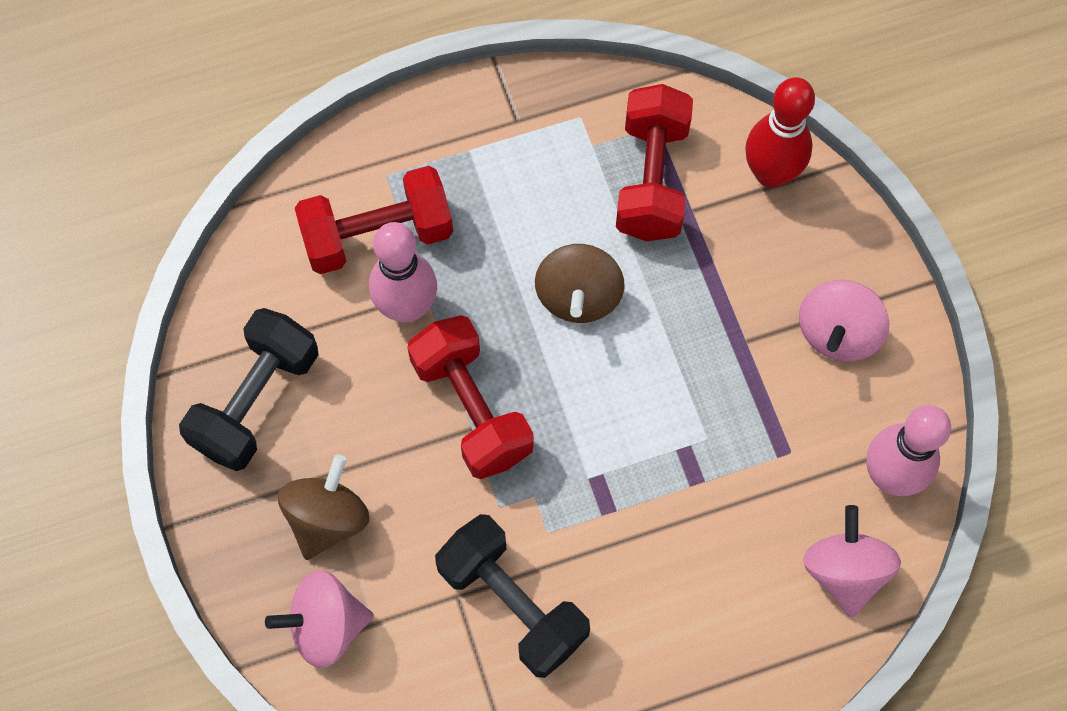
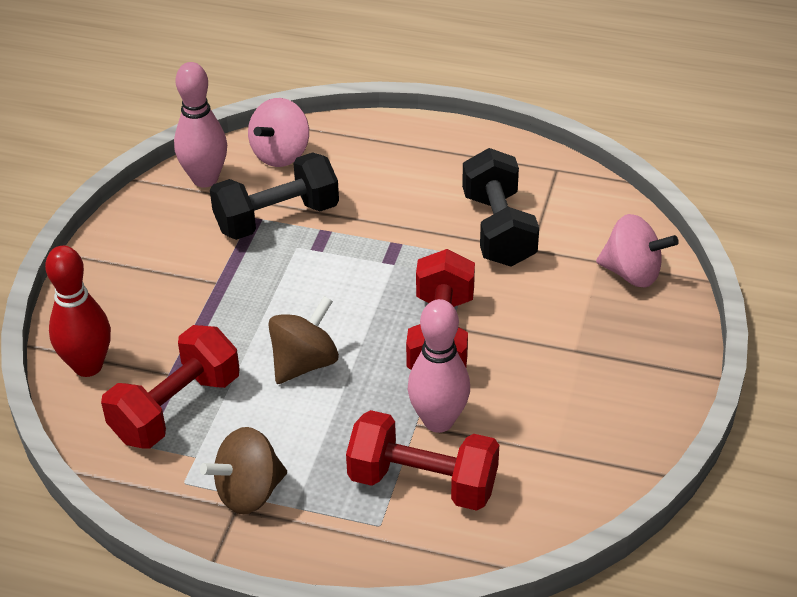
camera: 145 degrees left, 25 degrees down
black dumbbell [179,308,319,471] -> black dumbbell moved to [210,152,339,240]
brown spinning top [278,454,369,560] -> brown spinning top moved to [200,427,287,514]
pink spinning top [799,280,889,362] -> none

